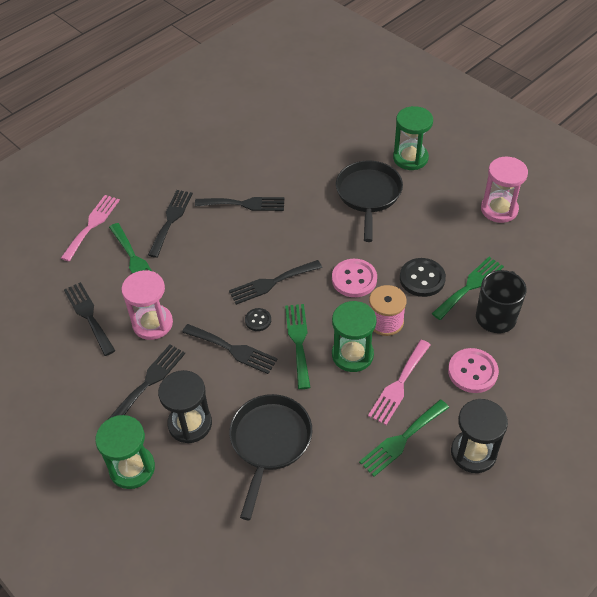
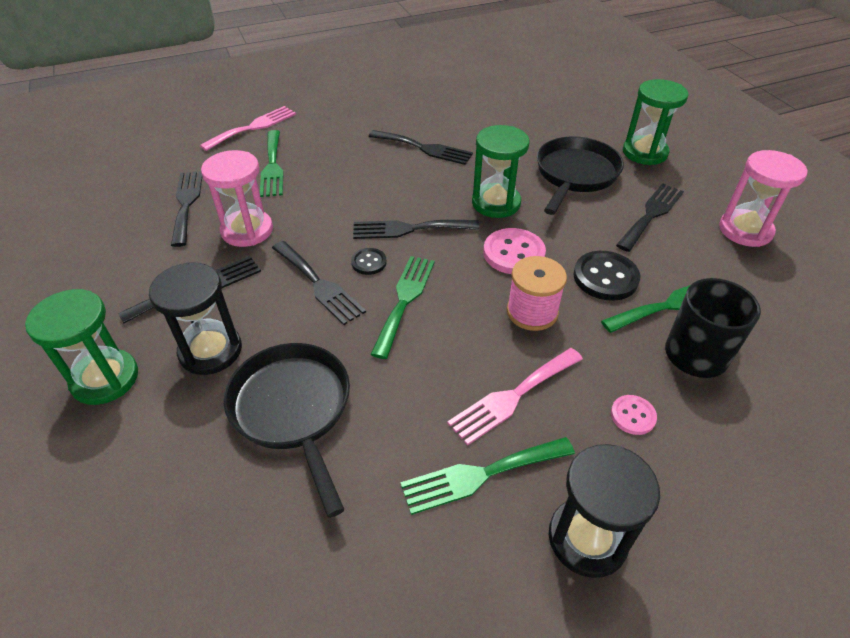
camera: 20 degrees right, 5 degrees down
black fork [148,190,193,258] -> black fork moved to [616,183,684,252]
black pan [229,394,312,520] -> black pan turned 60 degrees counterclockwise [224,343,350,518]
green hourglass [332,301,376,372] -> green hourglass moved to [472,125,529,218]
pink button [448,348,499,393] -> pink button [611,395,657,435], size x0.56

